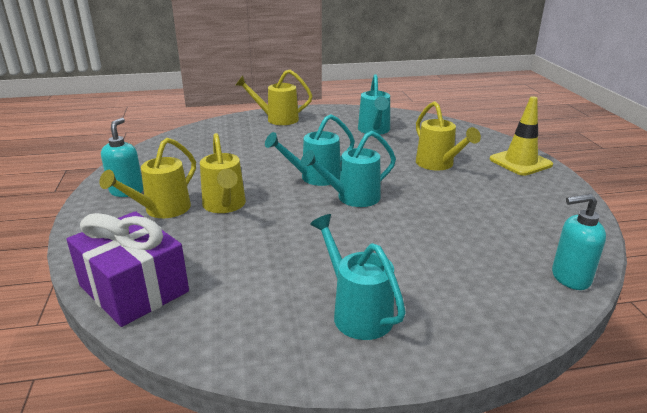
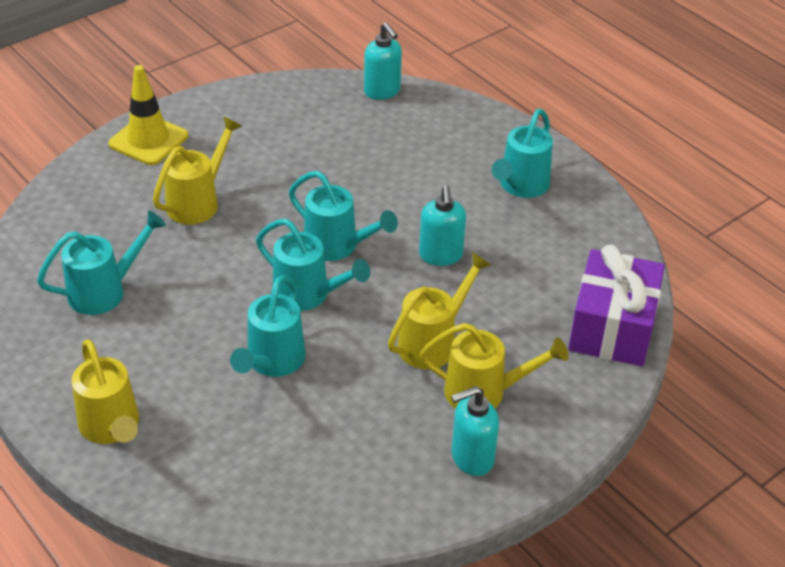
camera: 120 degrees left, 15 degrees up
none -> turquoise watering can [230,276,305,377]
none -> turquoise soap dispenser [419,185,466,266]

